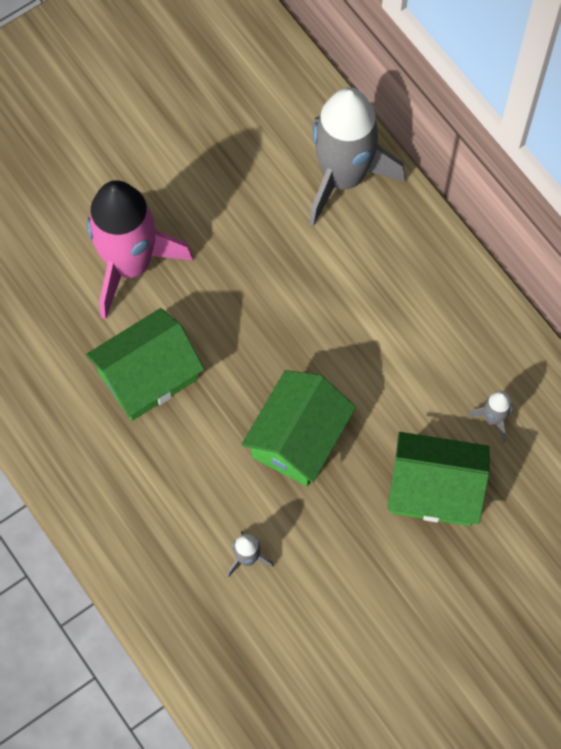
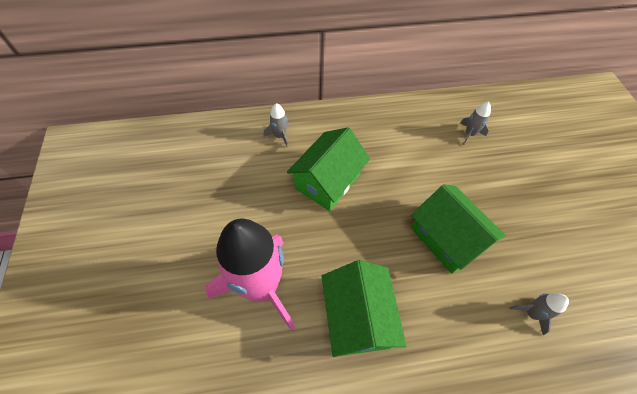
camera: 65 degrees left, 10 degrees down
grey rocket [309,87,405,226] -> grey rocket [264,103,289,148], size x0.40
green house [387,432,490,526] -> green house moved to [287,127,370,211]

